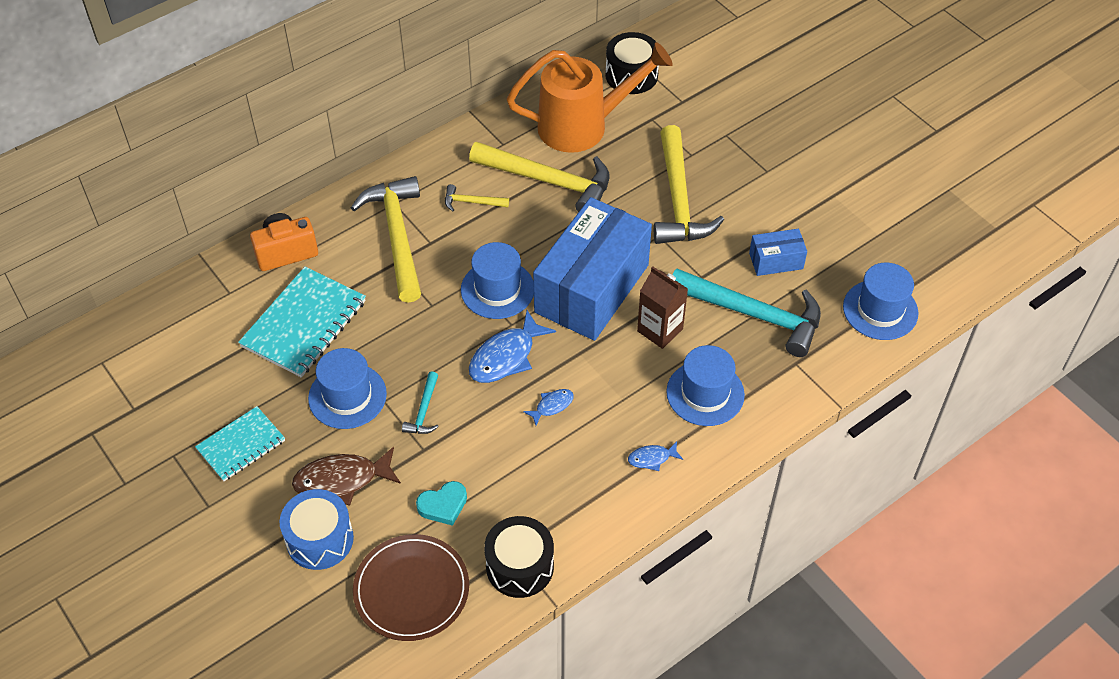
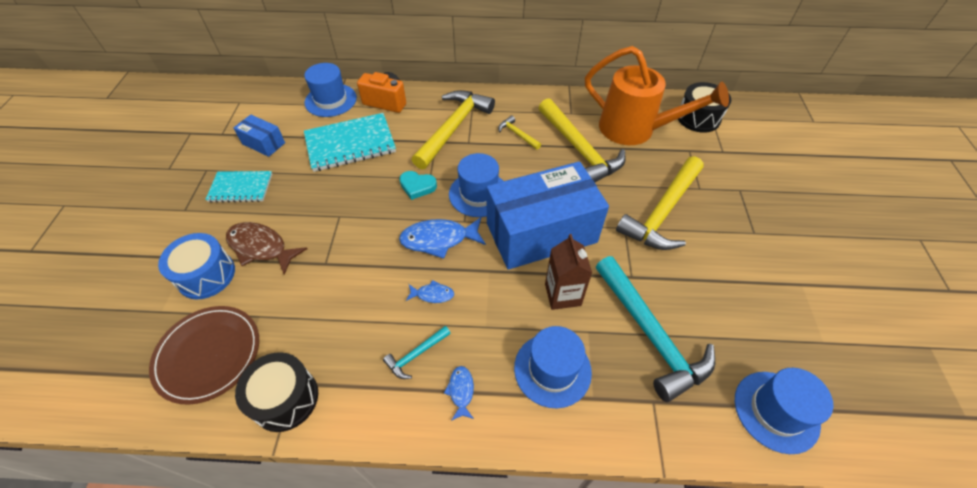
camera: 40 degrees right, 0 degrees up
blue hat [308,348,387,429] -> blue hat moved to [304,63,357,117]
turquoise hammer [402,372,438,434] -> turquoise hammer moved to [383,326,451,379]
turquoise heart [416,481,467,526] -> turquoise heart moved to [400,171,437,200]
blue fish [628,442,683,471] -> blue fish turned 60 degrees clockwise [444,366,474,421]
blue box [749,229,807,276] -> blue box moved to [233,114,285,157]

